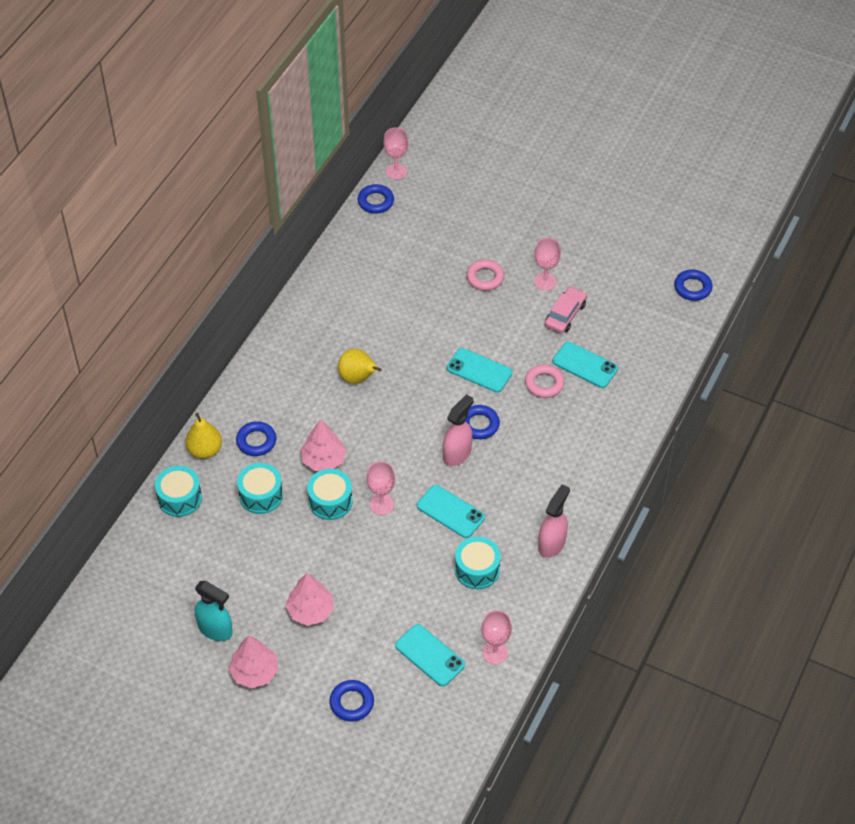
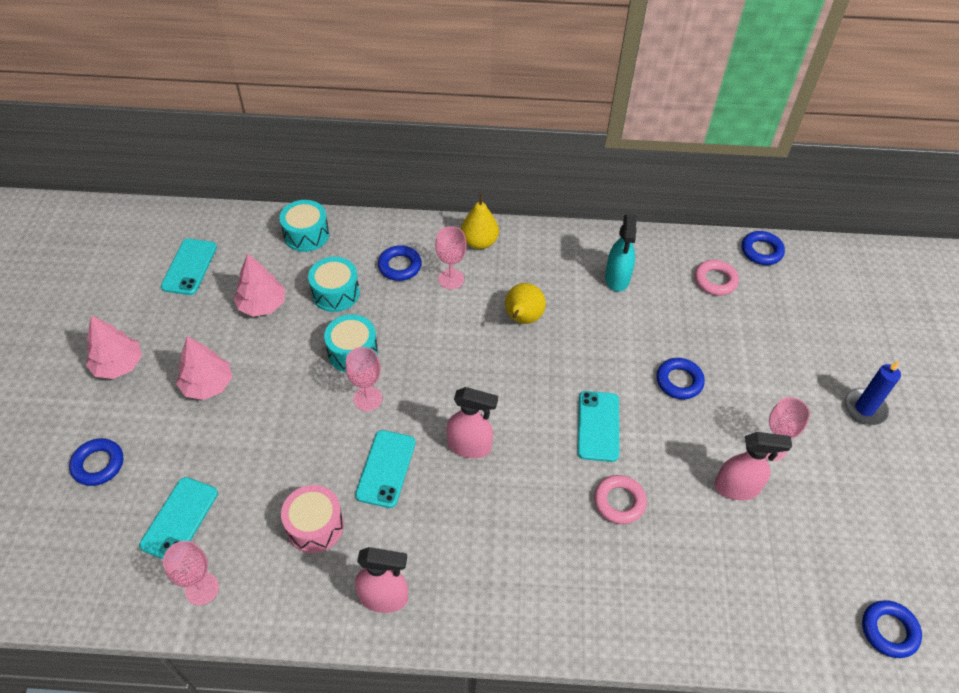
camera: 65 degrees right, 0 degrees up
yellow pear [185,413,222,459] -> yellow pear moved to [461,194,499,249]
turquoise spray bottle [195,581,233,641] -> turquoise spray bottle moved to [605,214,637,292]
pink tree [300,420,346,471] -> pink tree moved to [234,253,285,317]
pink goblet [383,127,408,179] -> pink goblet moved to [435,226,467,289]
turquoise drum [455,536,501,589] -> pink drum [281,485,344,553]
blue ring [465,405,500,439] -> blue ring moved to [656,358,705,399]
pink ring [466,260,504,291] -> pink ring moved to [695,260,739,296]
pink car [545,286,587,334] -> pink spray bottle [714,432,792,500]
turquoise phone [552,342,618,388] -> turquoise phone moved to [161,239,217,295]
none -> blue candle [844,361,901,425]

